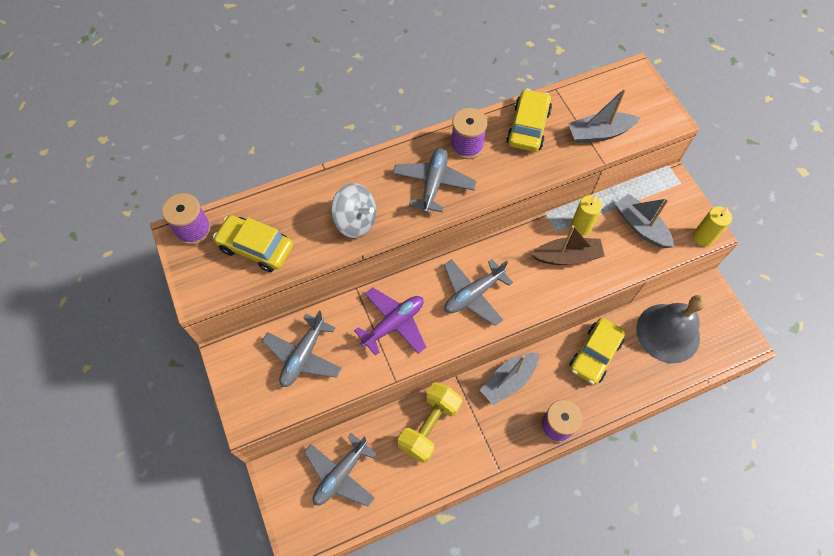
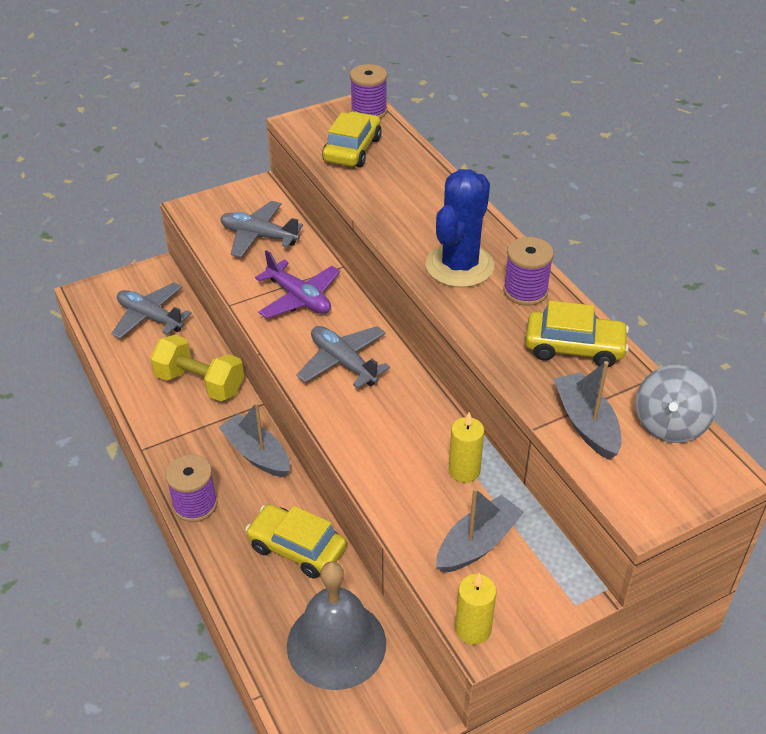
camera: 85 degrees right, 20 degrees down
grey spinning top [331,183,377,238] -> grey spinning top moved to [635,365,717,443]
grey plane [393,147,477,213] -> blue cactus [426,169,494,288]
brown boat [531,225,605,265] -> none

